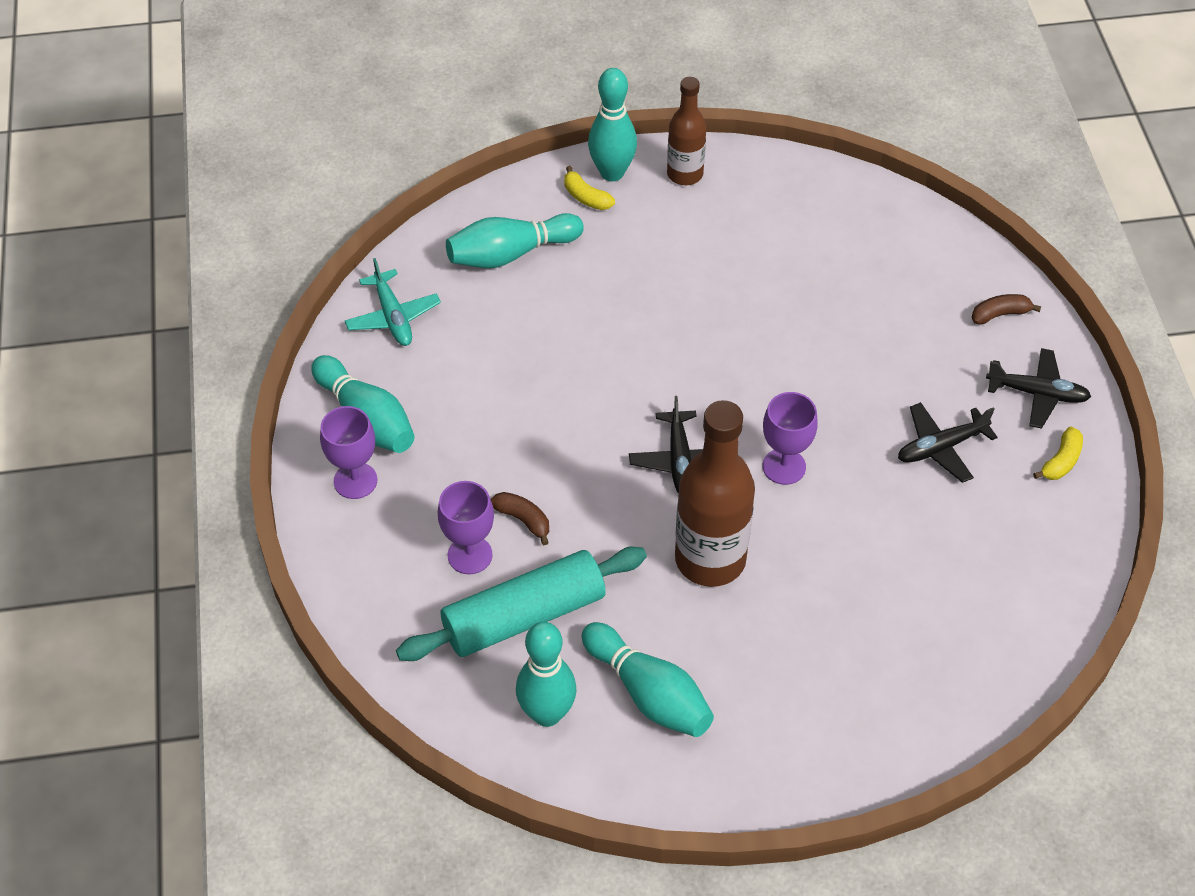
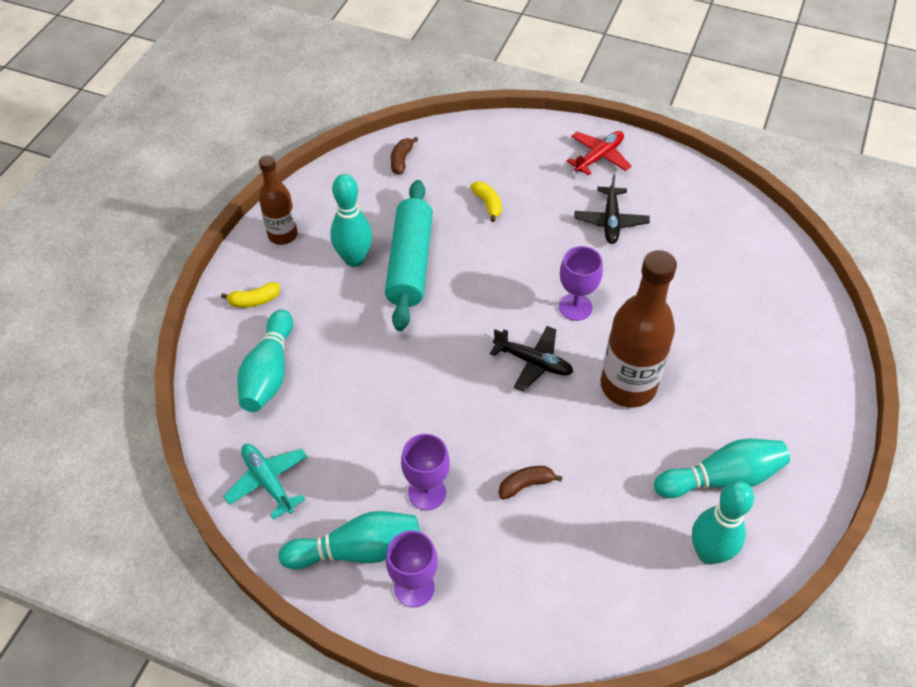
camera: 60 degrees left, 0 degrees up
turquoise plane [345,258,441,346] -> turquoise plane turned 135 degrees counterclockwise [223,444,307,520]
turquoise rolling pin [396,547,647,661] -> turquoise rolling pin moved to [385,180,433,331]
purple goblet [438,481,494,574] -> purple goblet moved to [401,434,450,510]
turquoise bowling pin [588,68,637,181] -> turquoise bowling pin moved to [330,174,372,267]
brown banana [972,294,1041,325] -> brown banana moved to [390,137,418,174]
black plane [986,348,1091,429] -> red plane [567,131,631,176]
yellow banana [1033,427,1083,480] -> yellow banana moved to [470,181,502,222]

